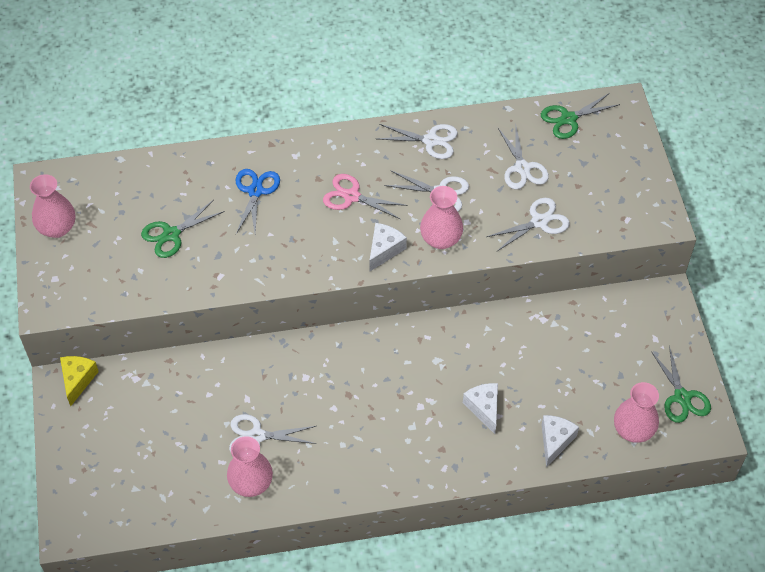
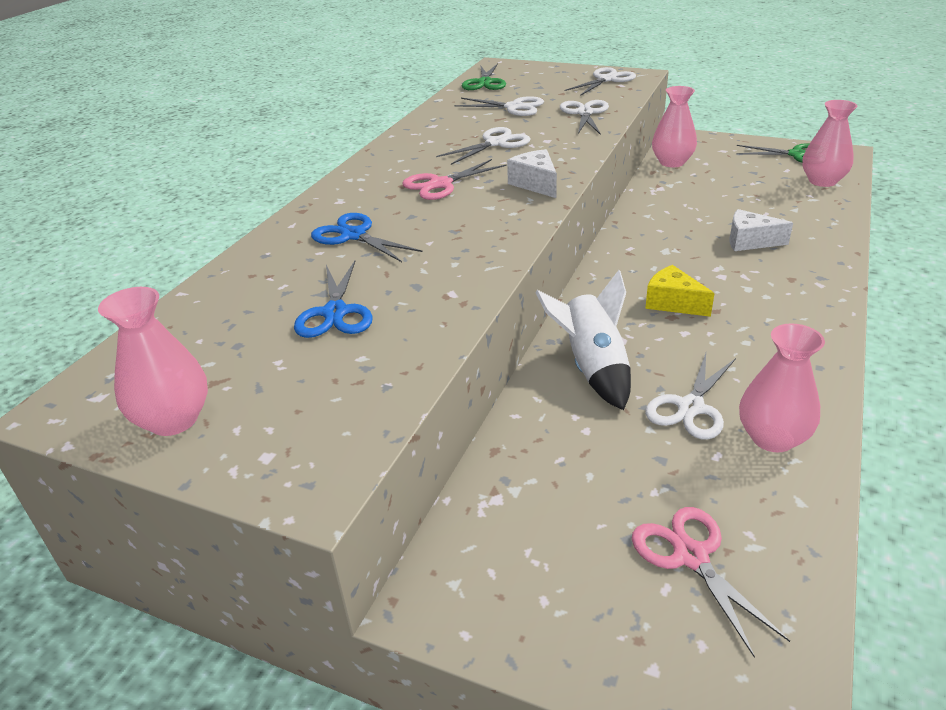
camera: 55 degrees left, 20 degrees down
yellow cheese [60,356,99,407] -> yellow cheese moved to [645,265,715,317]
green scissors [141,200,225,258] -> blue scissors [294,261,373,338]
white scissors [377,124,458,159] -> white scissors moved to [565,67,636,96]
pink vase [420,186,463,249] -> pink vase moved to [652,86,697,167]
white cheese [542,415,579,467] -> none
none -> white rocket [535,270,631,410]
none -> pink scissors [632,507,790,658]

